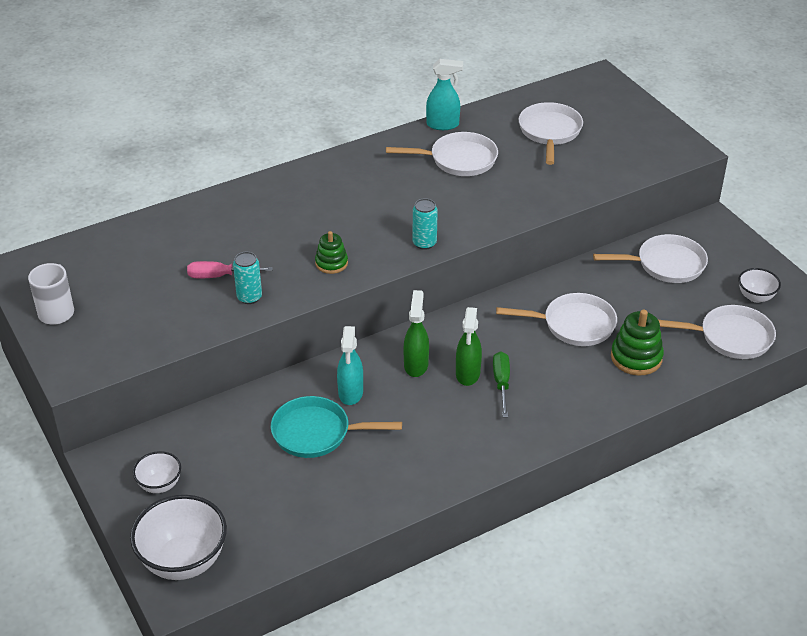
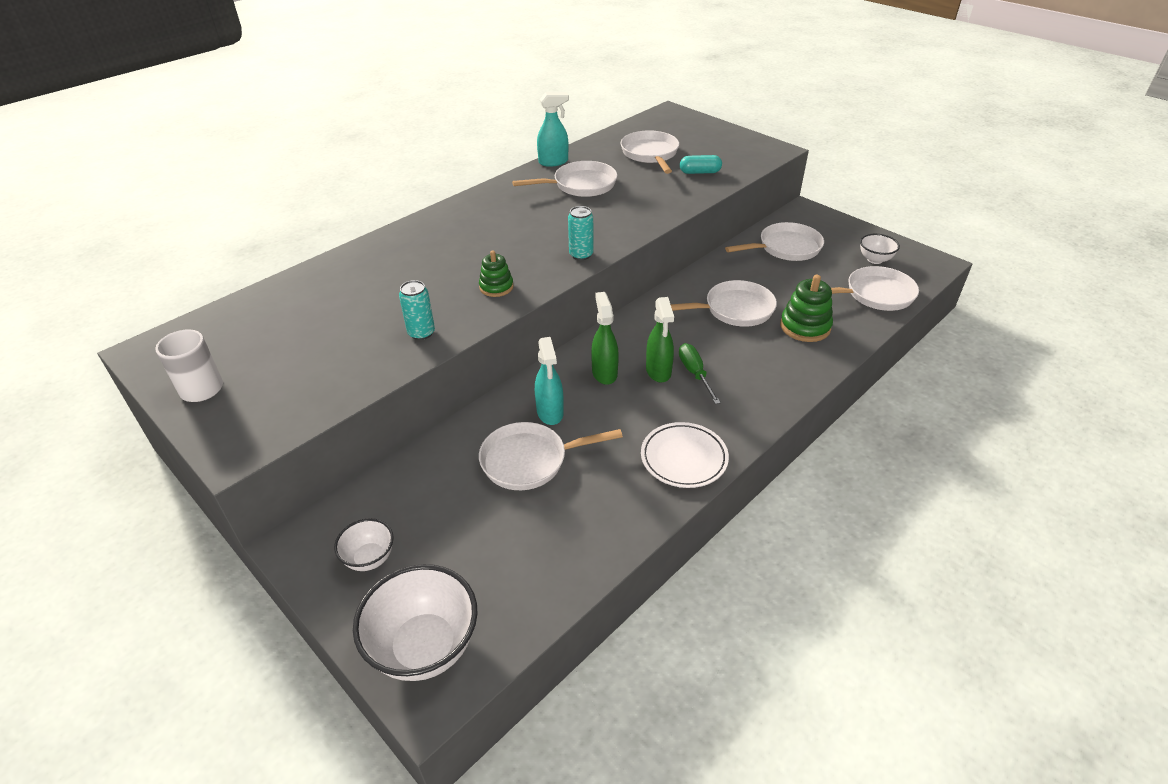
camera: 15 degrees left, 0 degrees up
pink screwdriver [187,261,273,278] -> none
turquoise pan [271,396,402,458] -> white pan [479,422,623,490]
none -> white plate [641,422,729,488]
none -> turquoise capsule [680,155,722,174]

